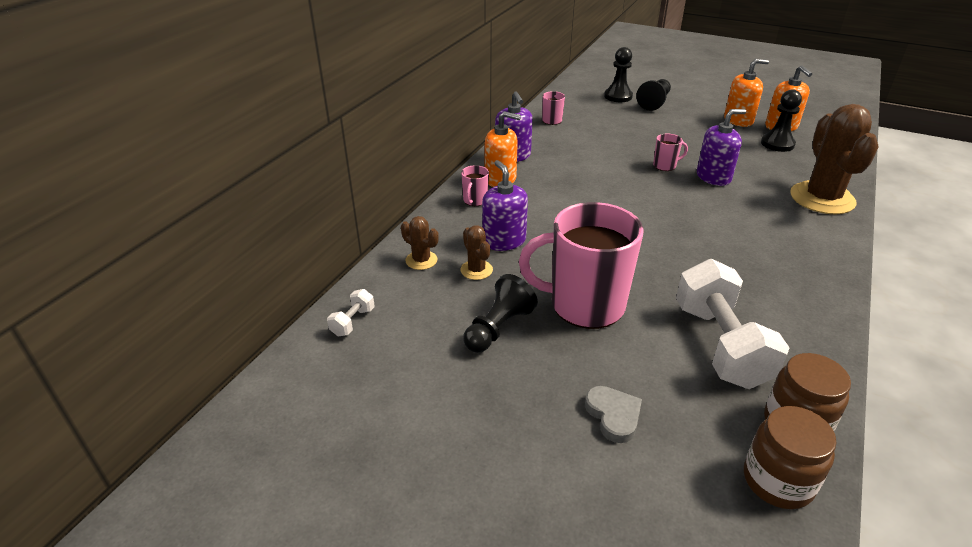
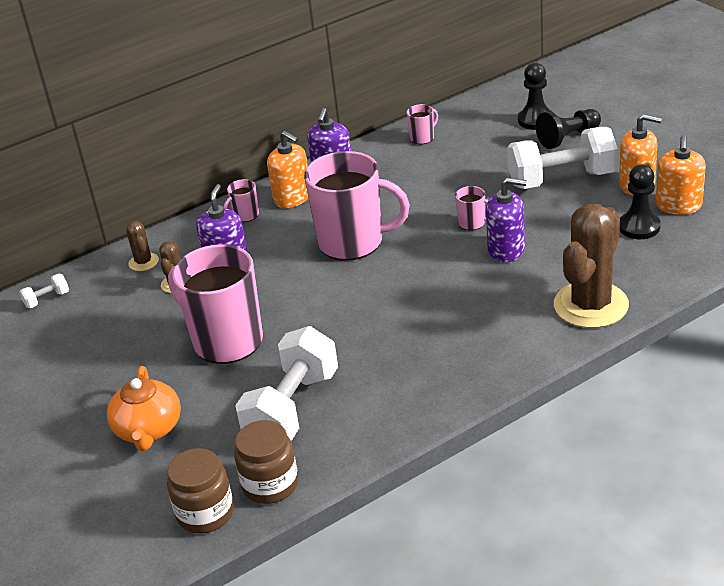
camera: 35 degrees right, 0 degrees up
black pawn [463,274,538,353] -> none
grey heart [585,386,642,443] -> orange teapot [107,366,181,451]
none -> pink mug [304,151,410,261]
none -> white dumbbell [507,127,618,189]

